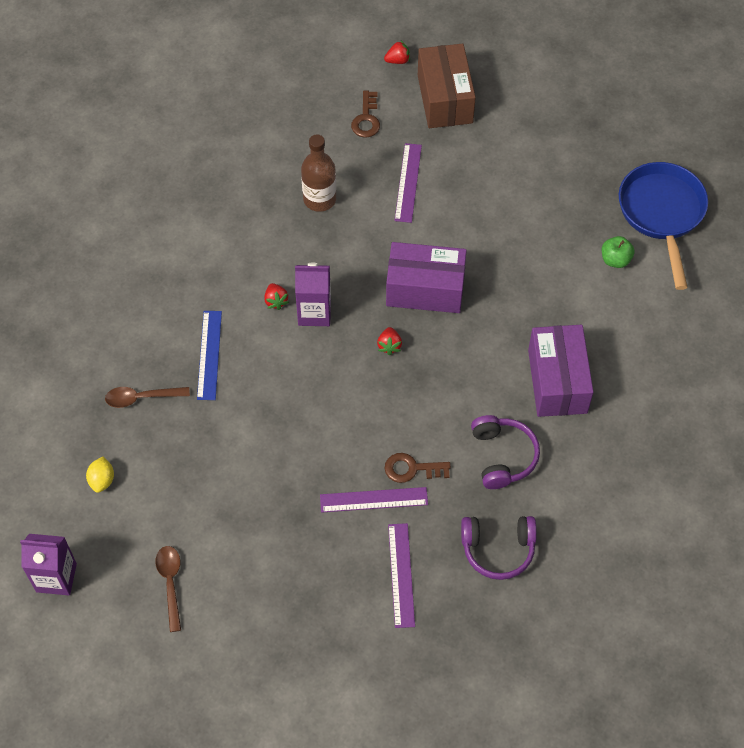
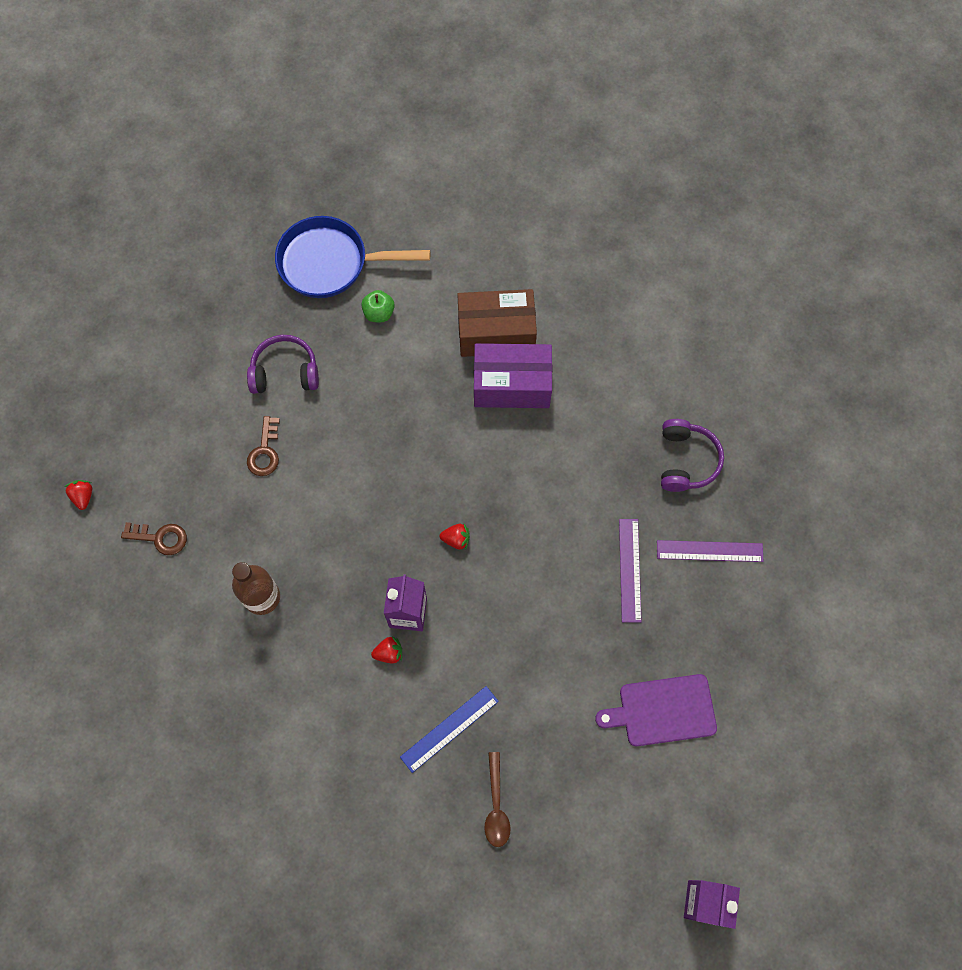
camera: 85 degrees left, 10 degrees up
yellow lemon [86,457,114,493] -> none
brown spoon [155,546,181,632] -> none
blue ruler [197,311,222,400] -> blue ruler turned 45 degrees counterclockwise [400,686,499,773]
brown key [384,453,451,483] -> brown key moved to [247,416,280,476]
purple box [386,242,467,313] -> none
purple ruler [394,143,422,223] -> none
brown box [418,44,476,128] -> brown box moved to [457,289,537,357]
purple headphones [471,415,540,489] -> purple headphones moved to [247,335,319,394]
none -> purple cutting board [595,674,717,746]

